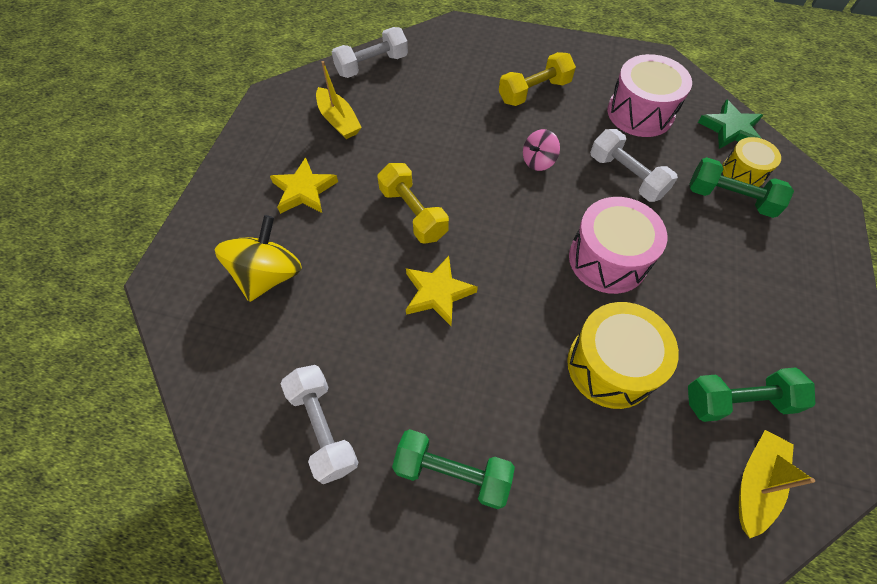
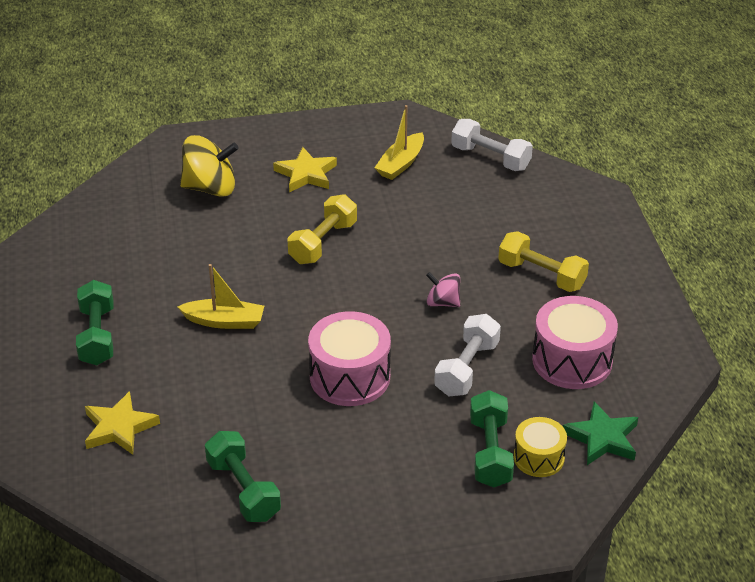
camera: 65 degrees right, 20 degrees down
white dumbbell [281,365,358,484] -> none
yellow star [406,256,478,326] -> yellow star moved to [85,391,160,455]
yellow drum [567,302,679,409] -> none
yellow boat [739,430,815,538] -> yellow boat moved to [177,264,264,329]

